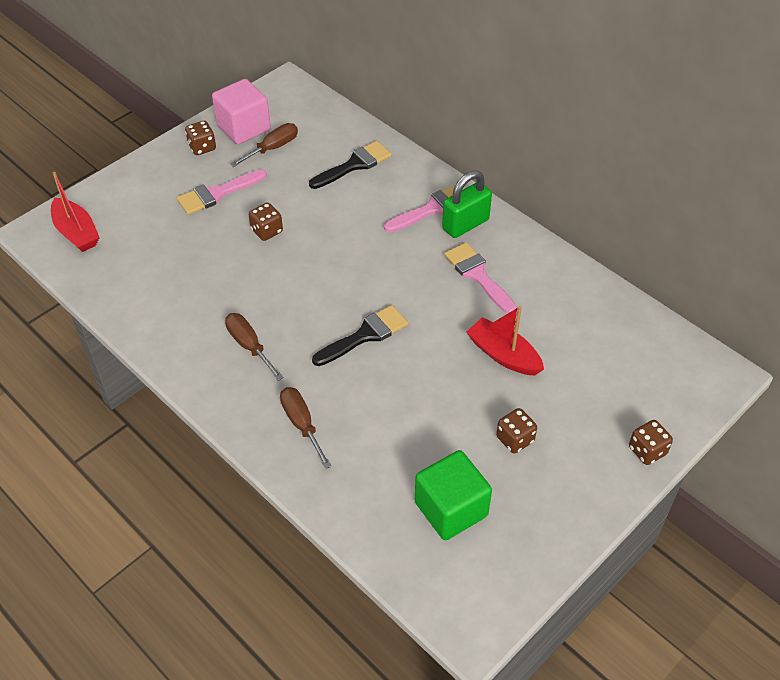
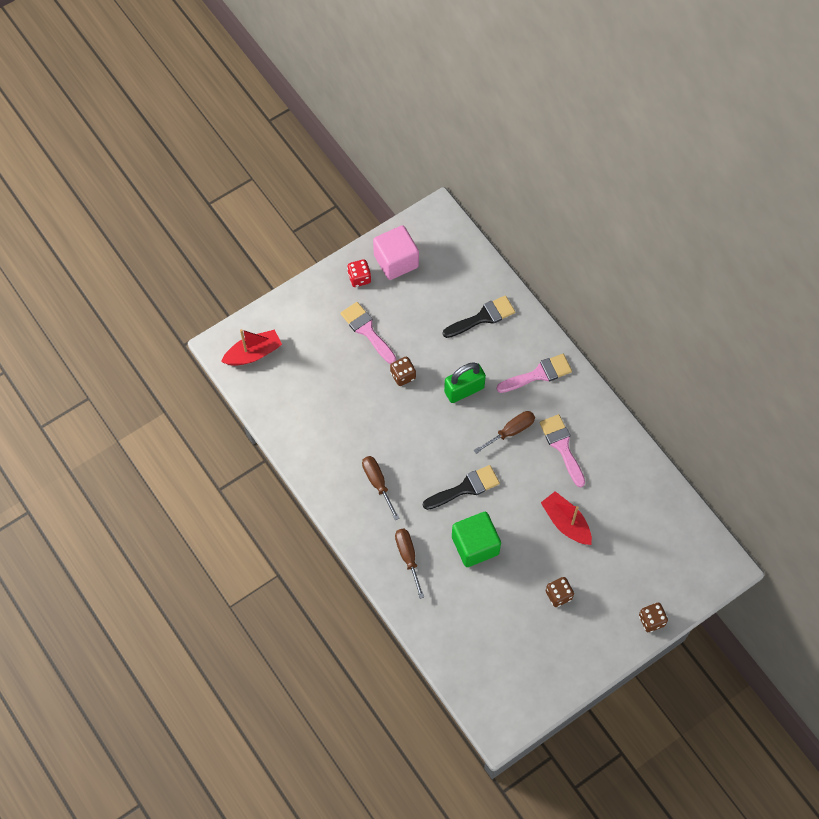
camera: 10 degrees right, 15 degrees up
red boat [51,172,100,252] -> red boat turned 90 degrees counterclockwise [221,329,282,366]
pink brush [177,169,267,215] -> pink brush turned 75 degrees clockwise [341,302,396,364]
brown dice [185,121,216,155] -> red dice [347,259,371,287]
brown screwdriver [230,123,298,167] -> brown screwdriver moved to [473,411,535,454]
green cube [415,450,492,540] -> green cube moved to [452,512,501,567]
green padlock [442,170,492,238] -> green padlock moved to [444,362,486,403]

